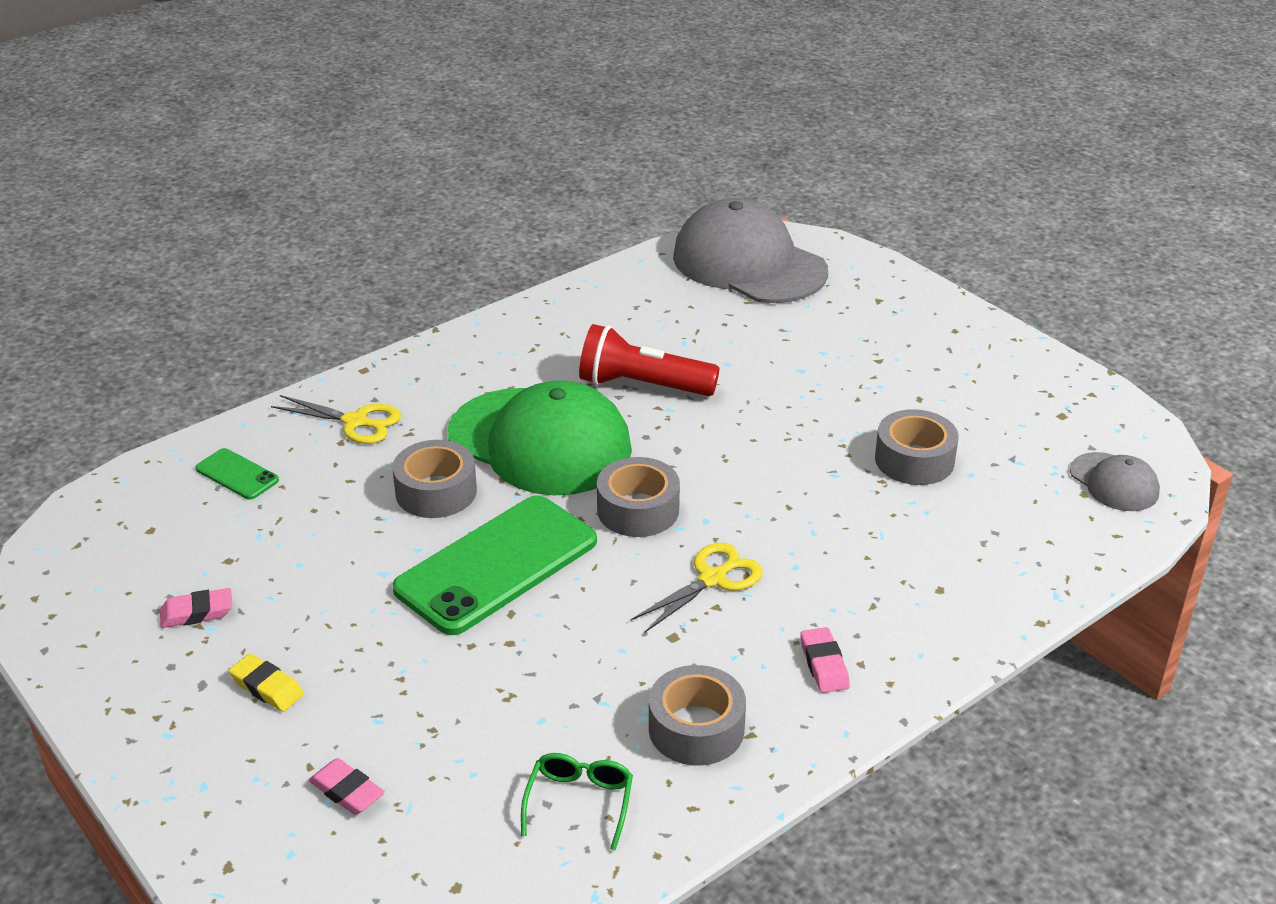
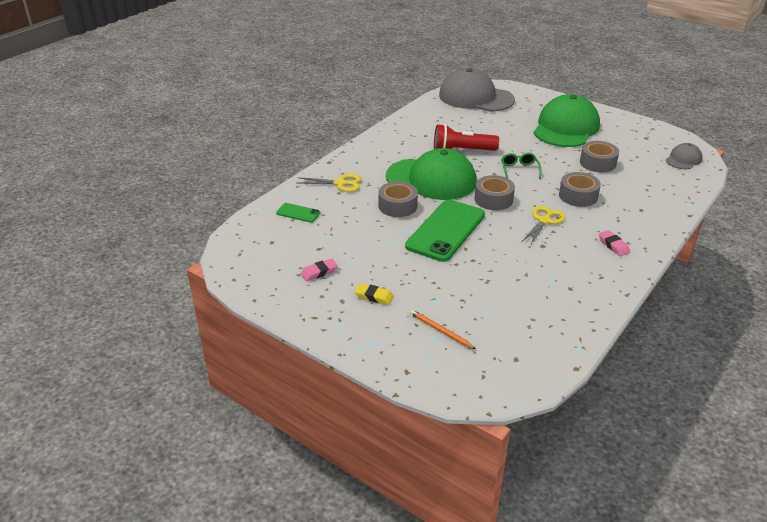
camera: 15 degrees left, 0 degrees up
pink eraser [309,758,385,815] -> orange pencil [410,310,476,349]
green glasses [521,753,633,850] -> green glasses moved to [501,153,542,179]
grey tape [649,665,746,766] -> grey tape moved to [559,172,601,207]
grey cap [1070,452,1160,511] -> grey cap turned 90 degrees counterclockwise [666,143,703,169]
none -> green cap [534,94,600,147]

